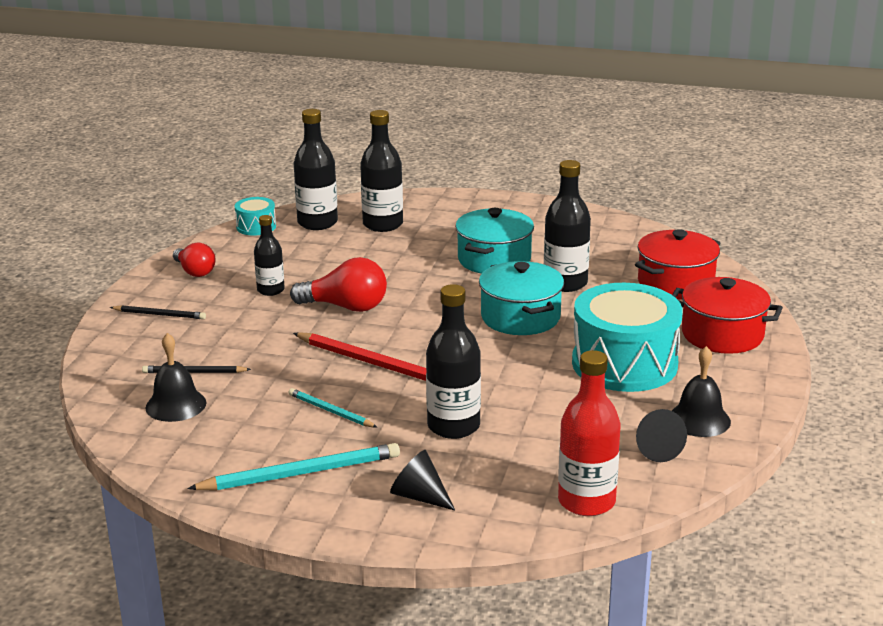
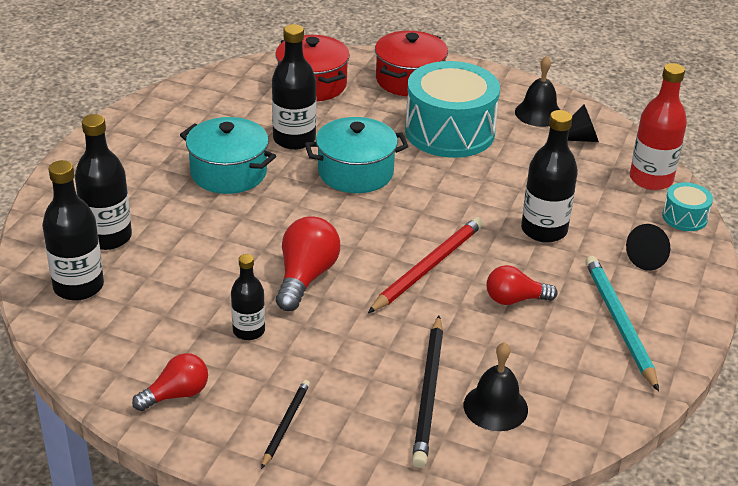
camera: 85 degrees left, 10 degrees up
black pencil [142,366,251,373] -> black pencil [412,316,443,468], size x1.75
turquoise drum [235,197,276,236] -> turquoise drum moved to [662,182,713,231]
turquoise pencil [288,388,378,428] -> red light bulb [487,265,558,305]

